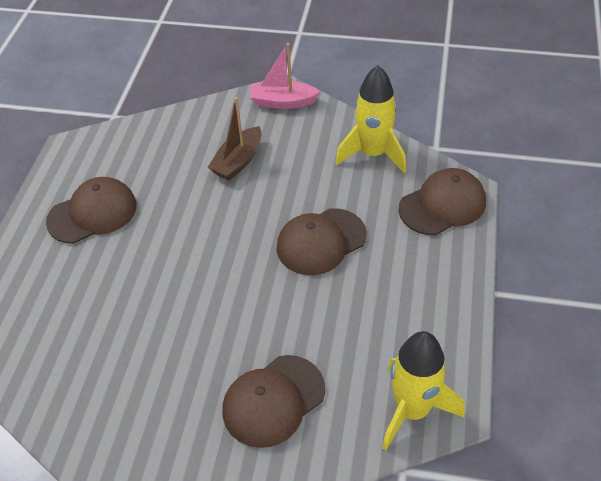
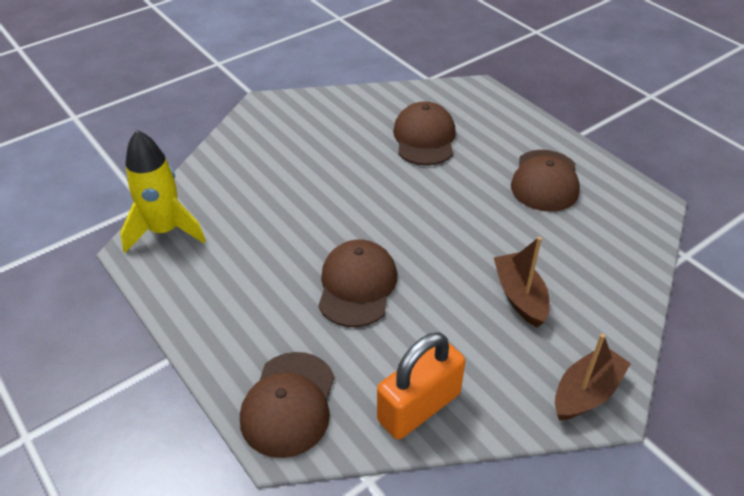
camera: 130 degrees right, 5 degrees down
brown cap [223,355,325,448] -> brown cap moved to [393,101,456,165]
pink boat [250,43,321,109] -> brown boat [555,334,631,420]
yellow rocket [335,65,406,173] -> orange padlock [377,332,465,439]

